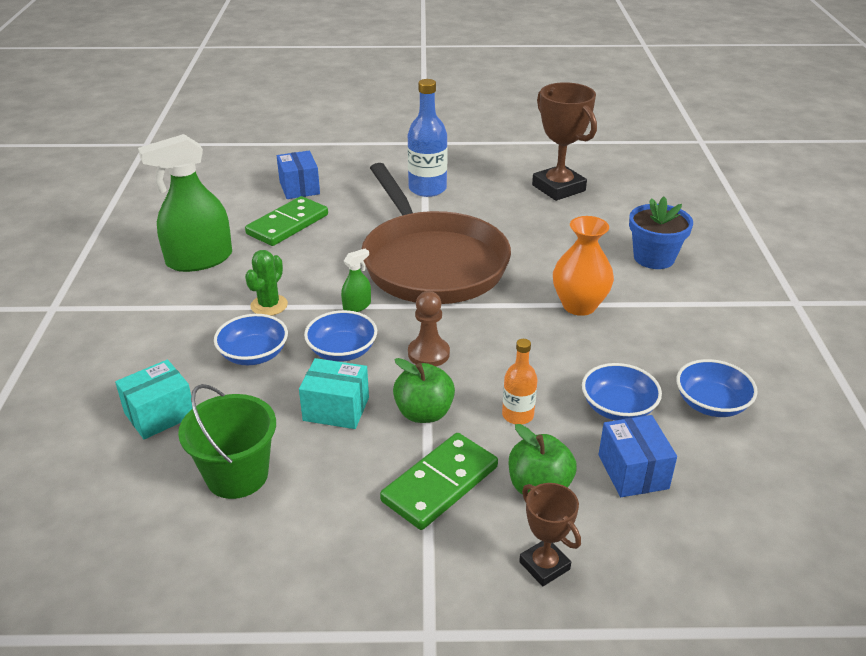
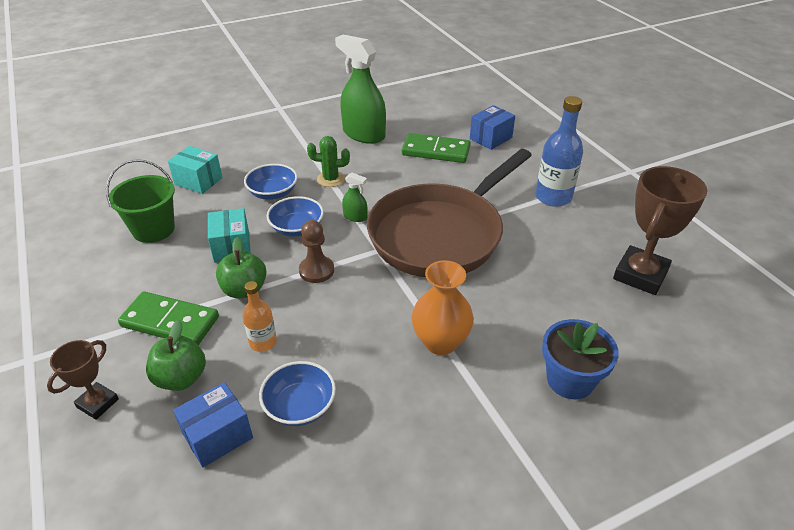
camera: 65 degrees right, 5 degrees up
blue bowl [676,359,758,417] -> none

